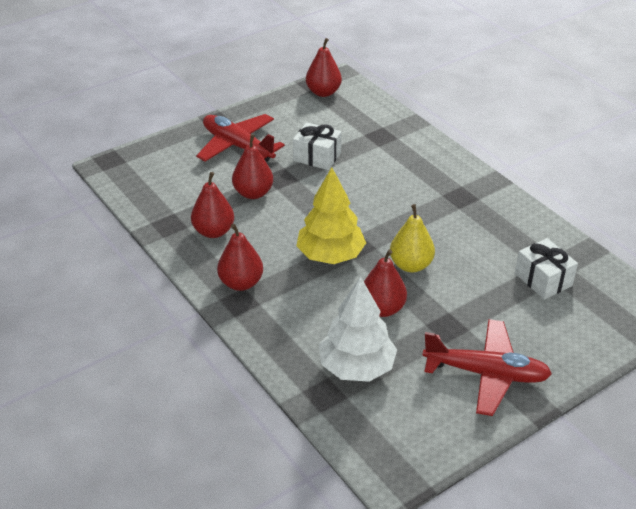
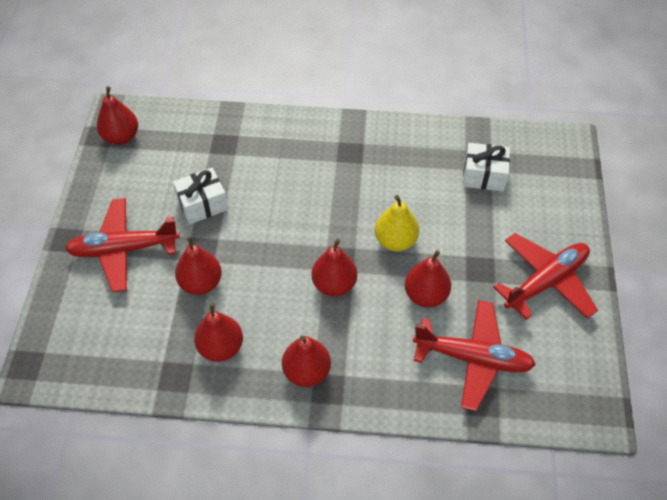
camera: 50 degrees left, 15 degrees up
yellow tree [296,167,366,264] -> red pear [312,239,357,296]
white tree [319,276,397,382] -> red plane [413,300,536,411]

